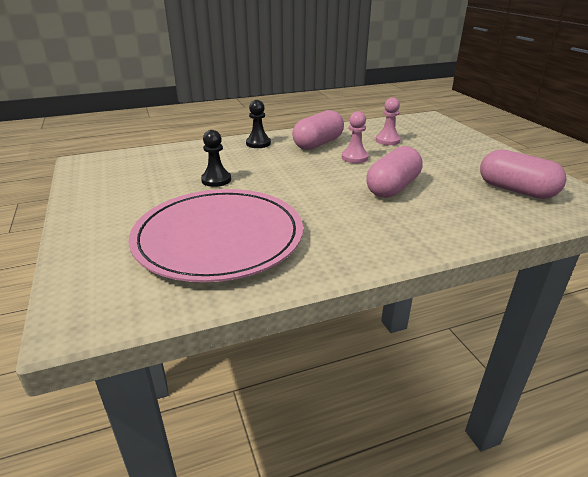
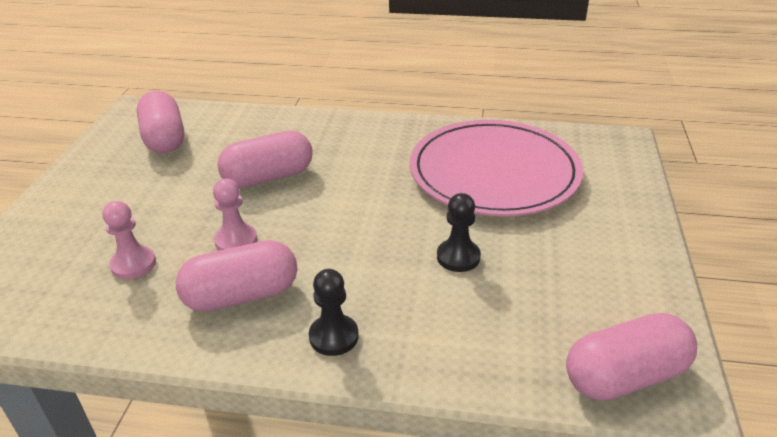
camera: 150 degrees left, 5 degrees up
none -> pink capsule [566,313,697,401]

